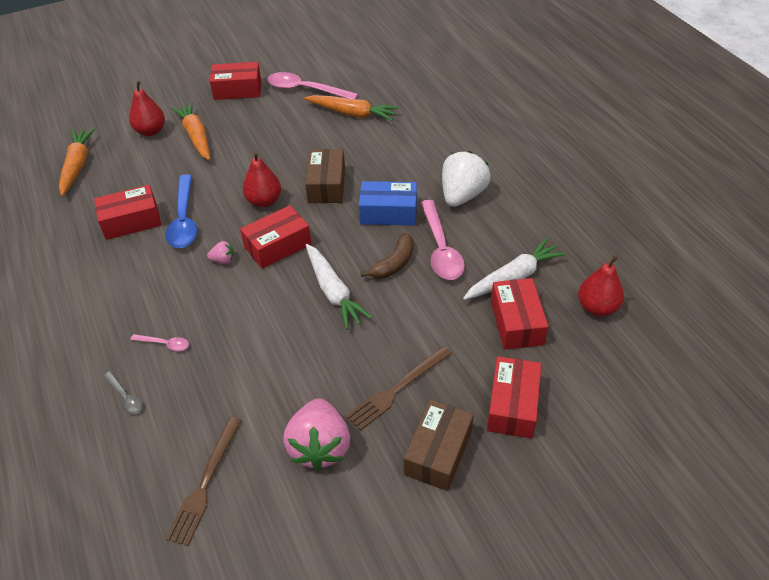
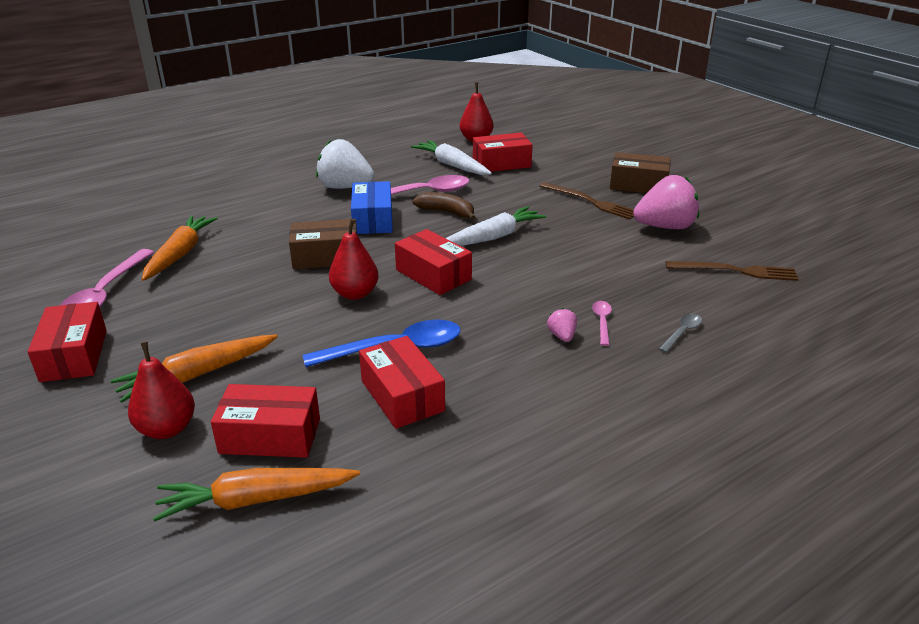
camera: 100 degrees left, 15 degrees down
pink strawberry [207,241,234,264] -> pink strawberry moved to [547,308,577,342]
red box [487,356,542,439] -> red box moved to [211,384,320,458]

